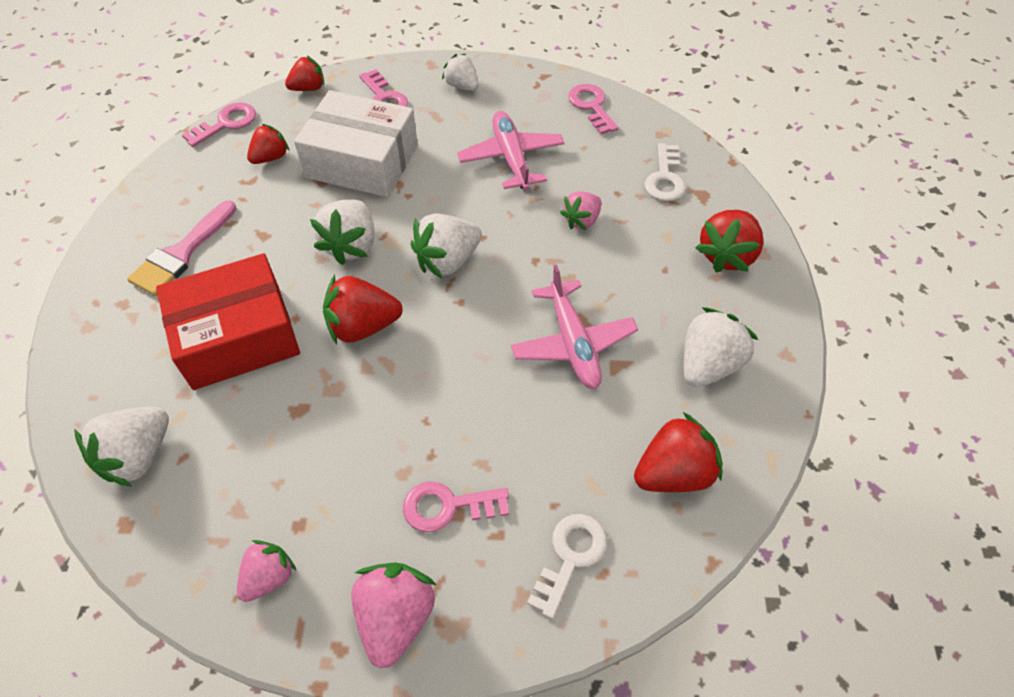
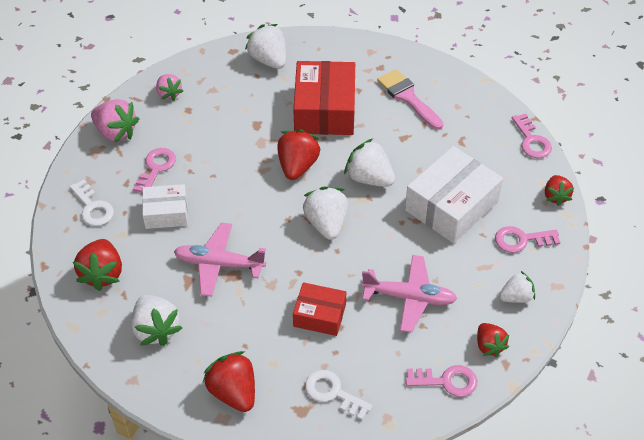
camera: 115 degrees right, 5 degrees down
red strawberry [247,124,289,164] -> red strawberry moved to [477,323,509,357]
pink strawberry [560,191,602,230] -> red box [293,282,346,336]
none -> white box [142,184,188,229]

